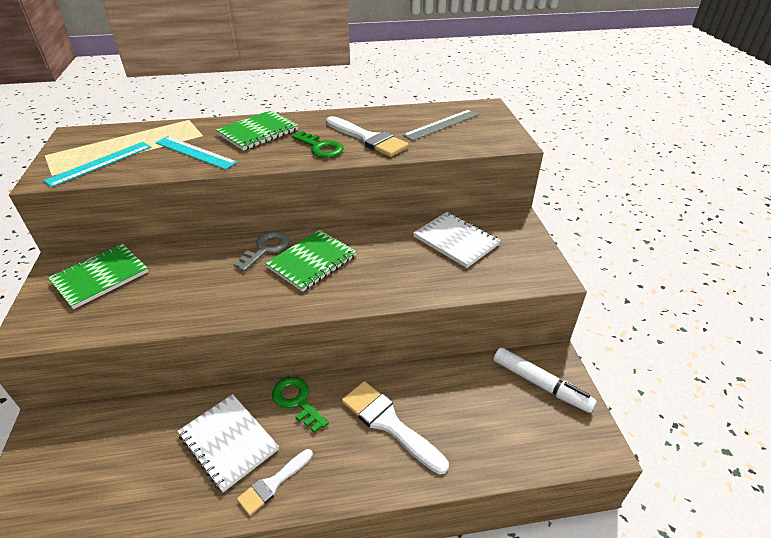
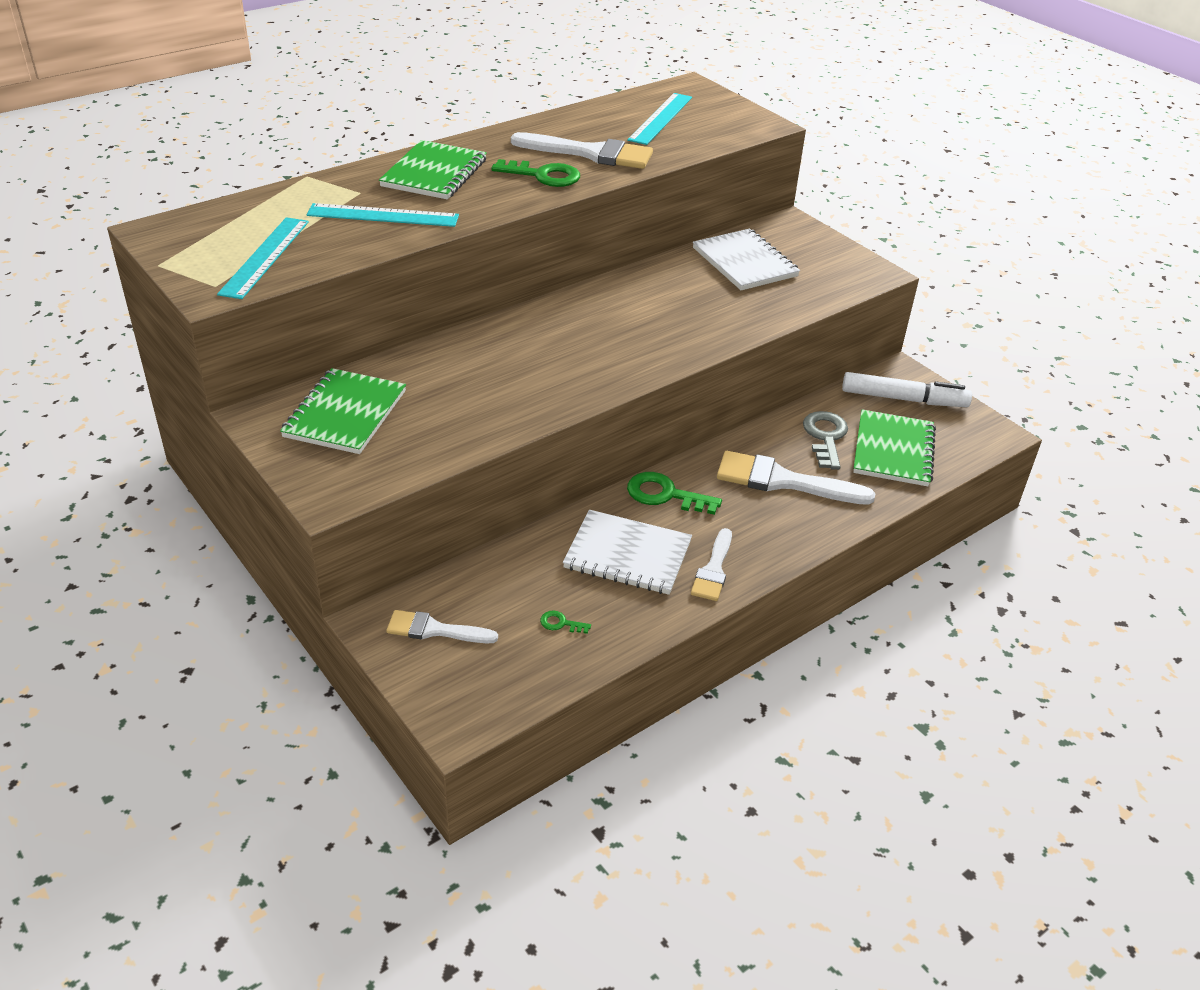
camera: 30 degrees left, 0 degrees up
grey key [233,231,290,272] -> grey key moved to [803,411,848,470]
green notebook [265,230,357,292] -> green notebook moved to [853,409,936,486]
grey ruler [403,109,479,141] -> turquoise ruler [627,93,692,145]
white notebook [413,212,501,268] -> white notebook turned 45 degrees clockwise [693,229,800,290]
none -> white brush [386,610,498,643]
none -> green key [540,611,591,634]

